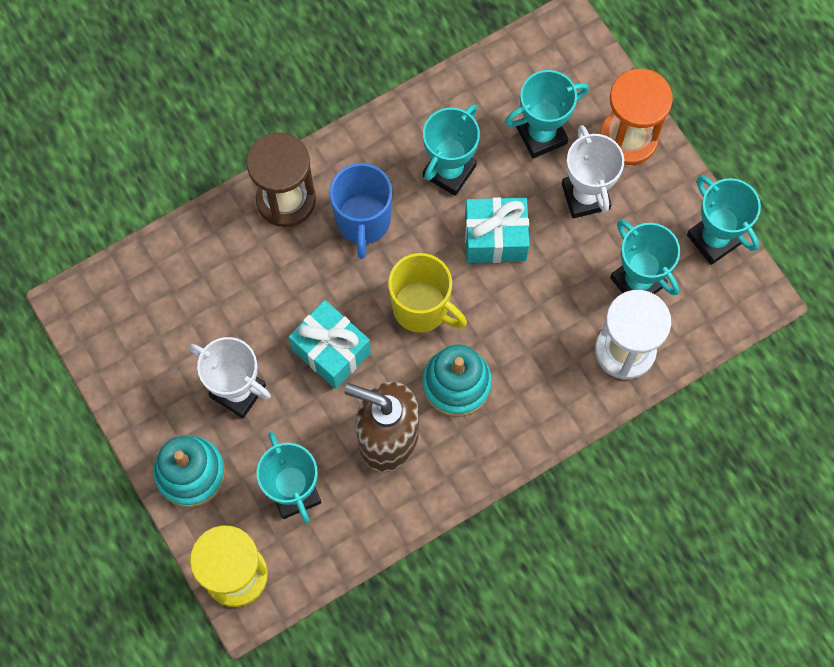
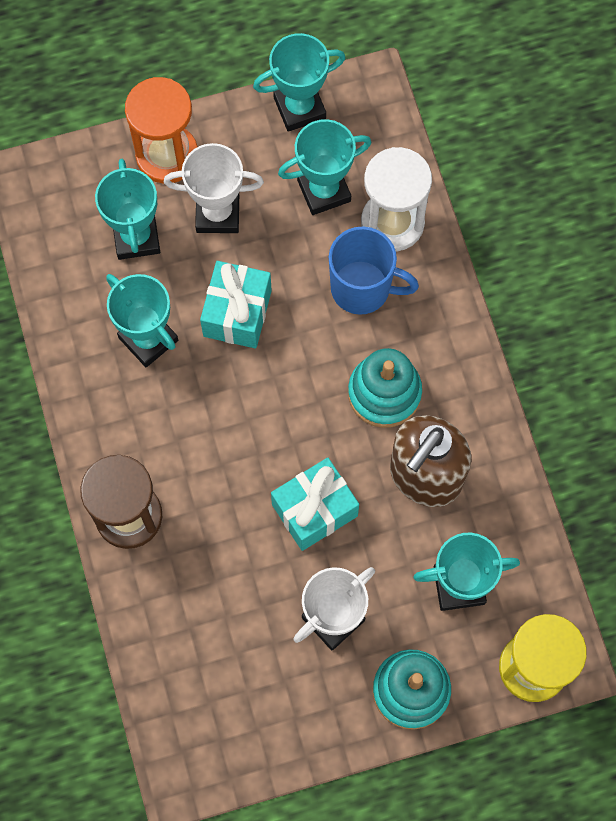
camera: 75 degrees left, 0 degrees up
blue mug [329,163,393,259] -> blue mug moved to [329,227,419,315]
yellow mug [388,253,467,333] -> none

